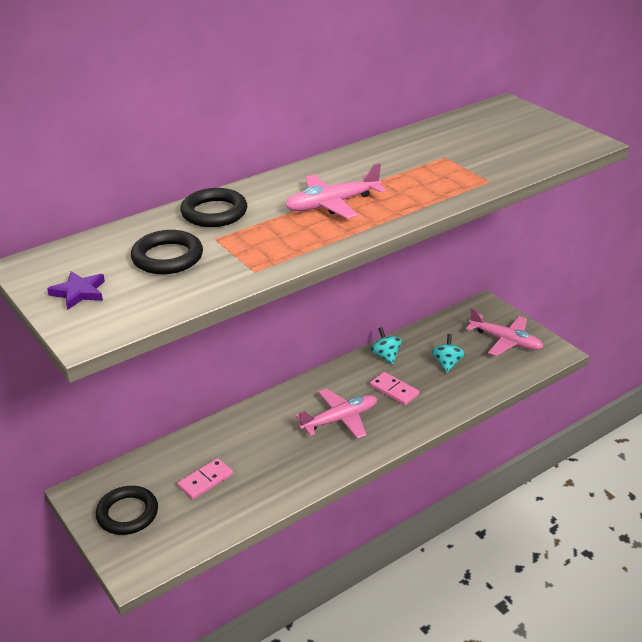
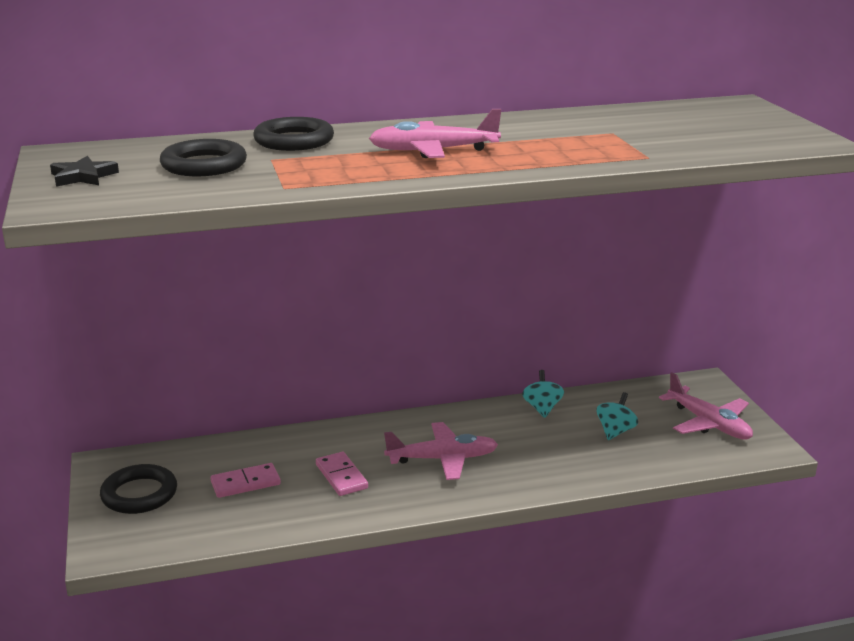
camera: 20 degrees right, 10 degrees down
purple star [47,271,105,310] -> black star [50,156,119,187]
pink domino [370,372,419,405] -> pink domino moved to [316,452,368,496]

